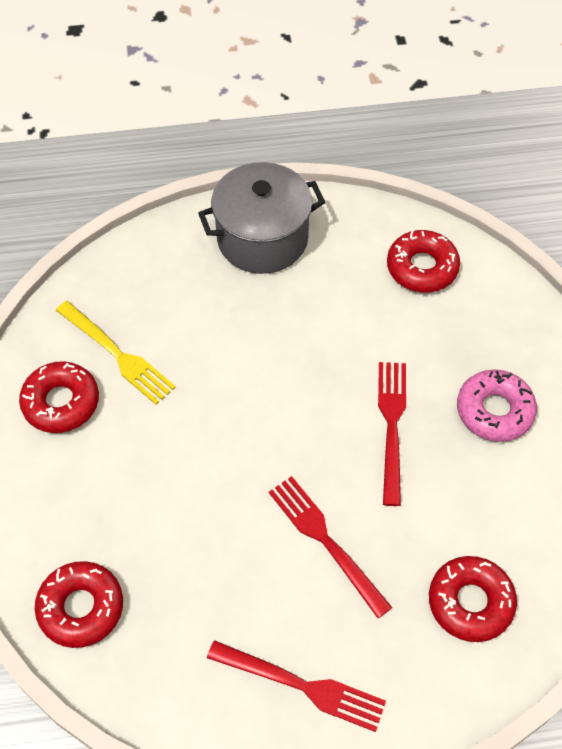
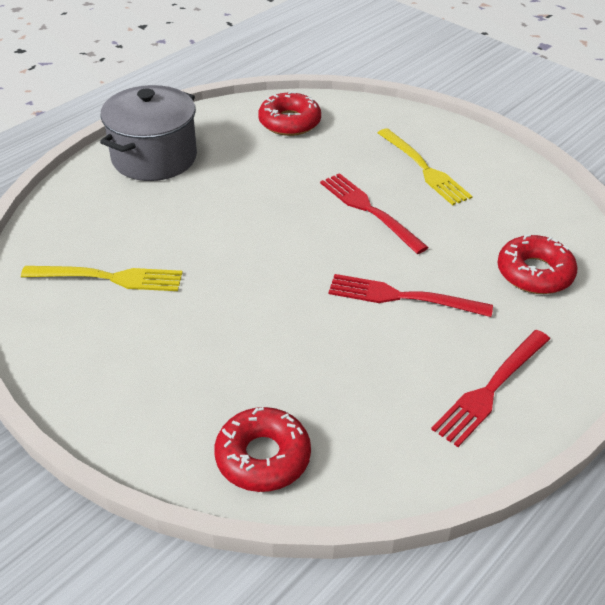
camera: 40 degrees left, 15 degrees down
red donut [19,361,99,433] -> none
red fork [207,640,386,732] -> red fork turned 150 degrees clockwise [431,330,550,447]
pink donut [457,369,537,442] -> yellow fork [378,128,473,205]

